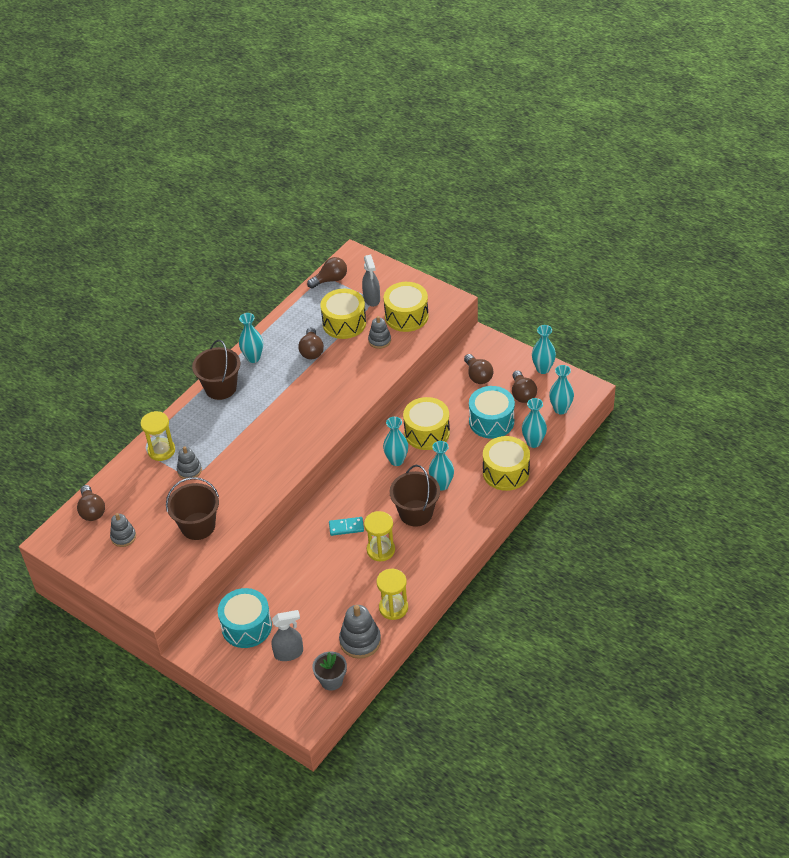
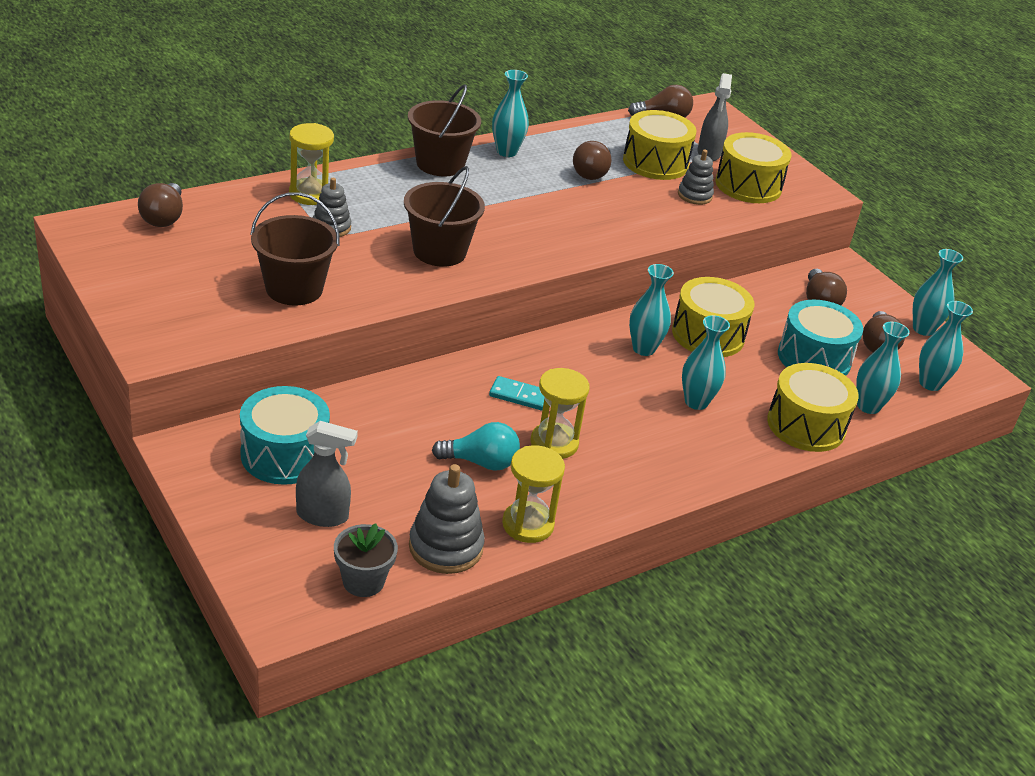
camera: 15 degrees right, 10 degrees down
grey stacking toy [110,513,136,547] -> none
brown bucket [390,465,440,527] -> brown bucket moved to [404,166,485,267]
none -> turquoise light bulb [432,422,520,471]

